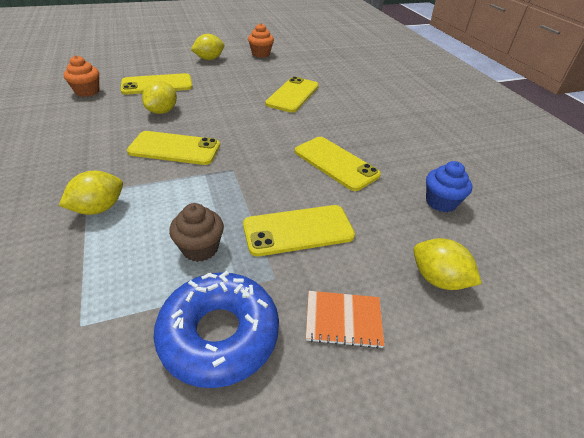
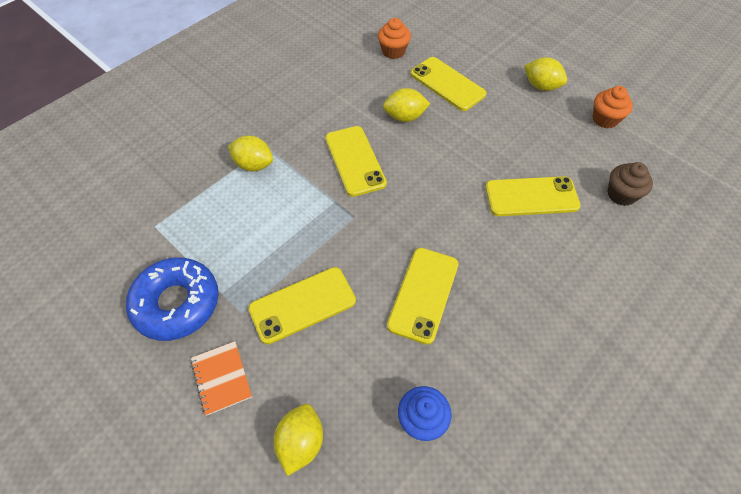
camera: 65 degrees right, 15 degrees up
brown cupcake [169,203,224,262] -> brown cupcake moved to [608,162,653,206]
yellow phone [243,205,355,256] -> yellow phone turned 75 degrees counterclockwise [248,267,356,344]

